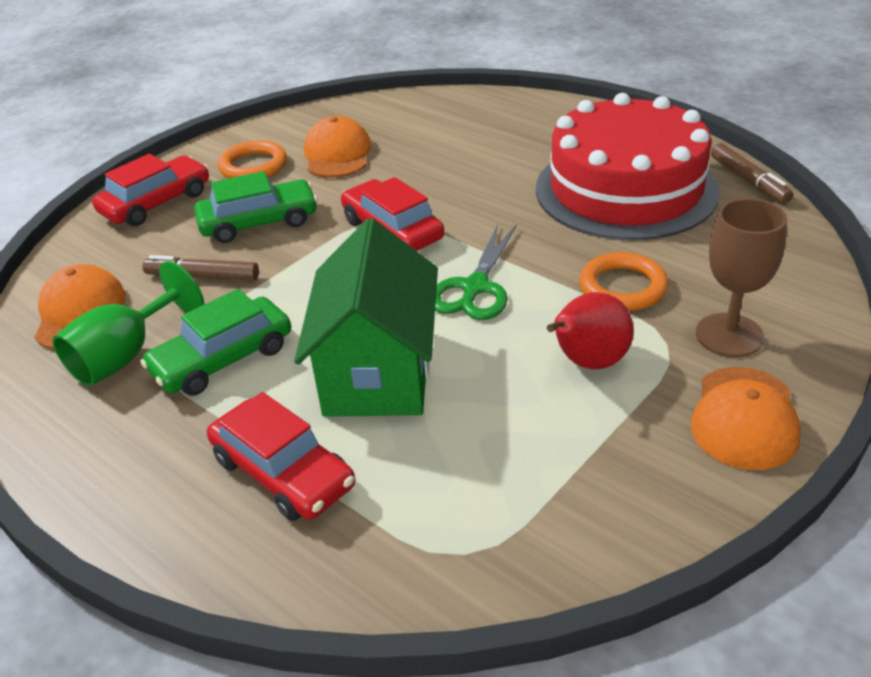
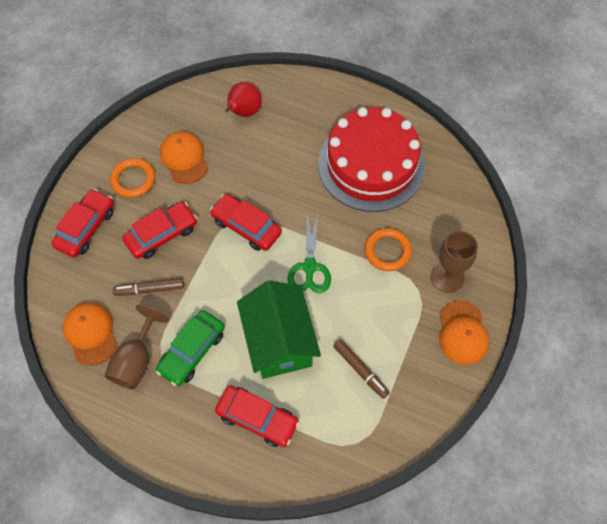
camera: 20 degrees left, 25 degrees up
green goblet [52,261,204,386] -> brown goblet [104,305,169,390]
green car [194,171,318,243] -> red car [122,202,197,259]
red pear [547,292,634,369] -> red pear moved to [225,82,262,117]
brown marker [711,143,793,204] -> brown marker moved to [333,339,390,399]

